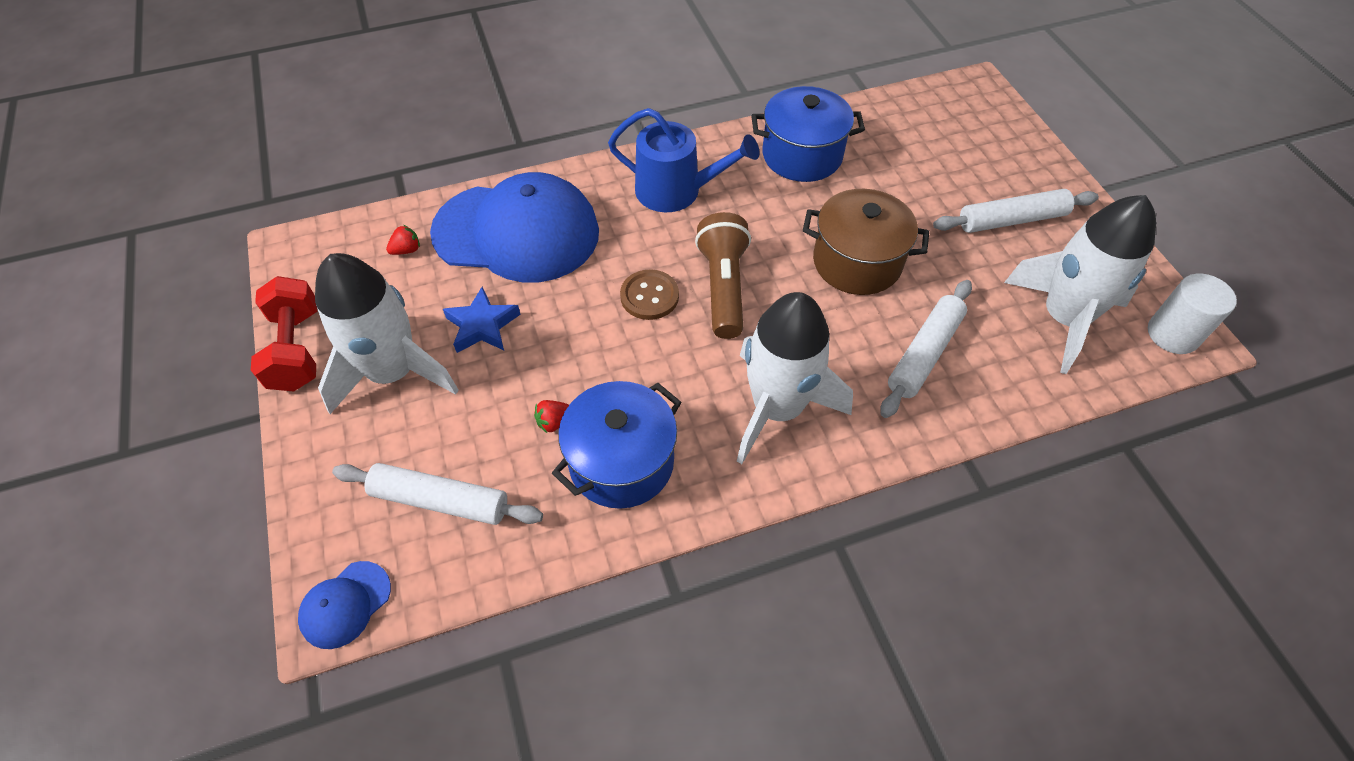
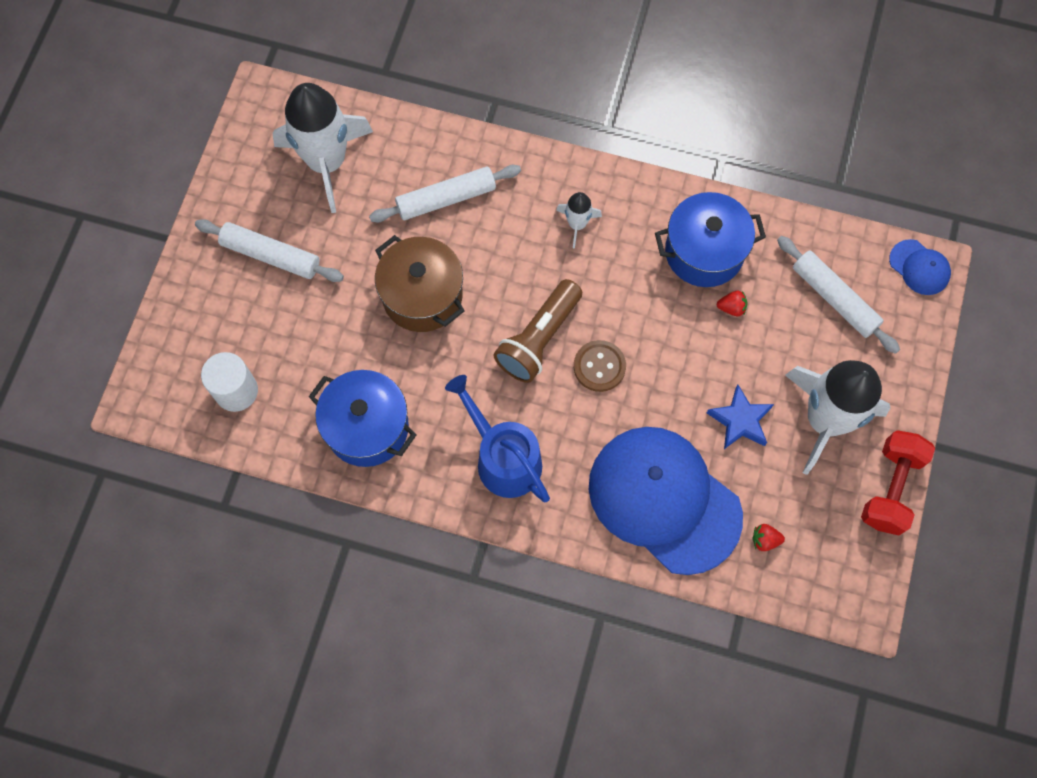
camera: 145 degrees left, 15 degrees up
blue cap [298,561,391,649] -> blue cap turned 60 degrees clockwise [889,239,951,295]
white rocket [737,292,853,464] -> white rocket [556,192,602,249], size x0.46
white cylinder [1148,274,1237,354] -> white cylinder moved to [201,352,258,412]

